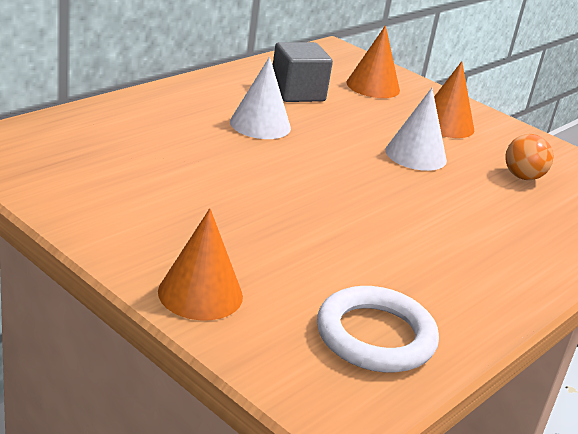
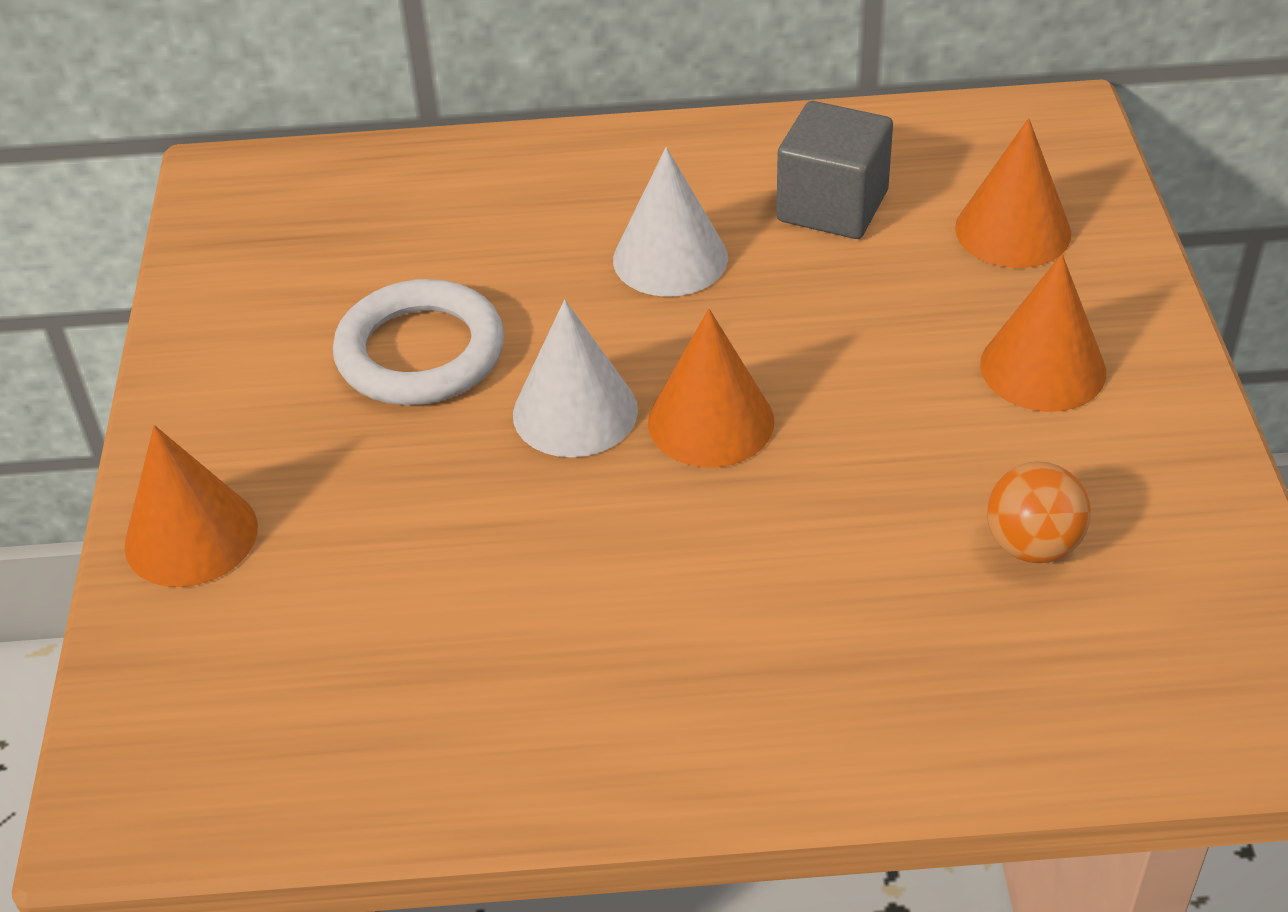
camera: 50 degrees right, 15 degrees up
white ring [317,286,439,372] -> white ring moved to [333,279,504,405]
white cone [385,88,447,171] -> white cone moved to [513,300,638,457]
none -> orange cone [648,309,774,468]

